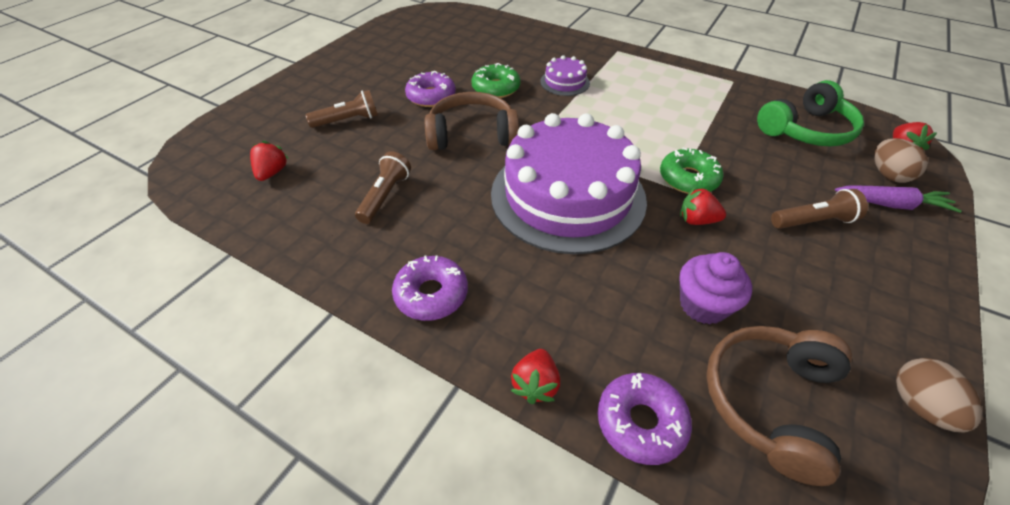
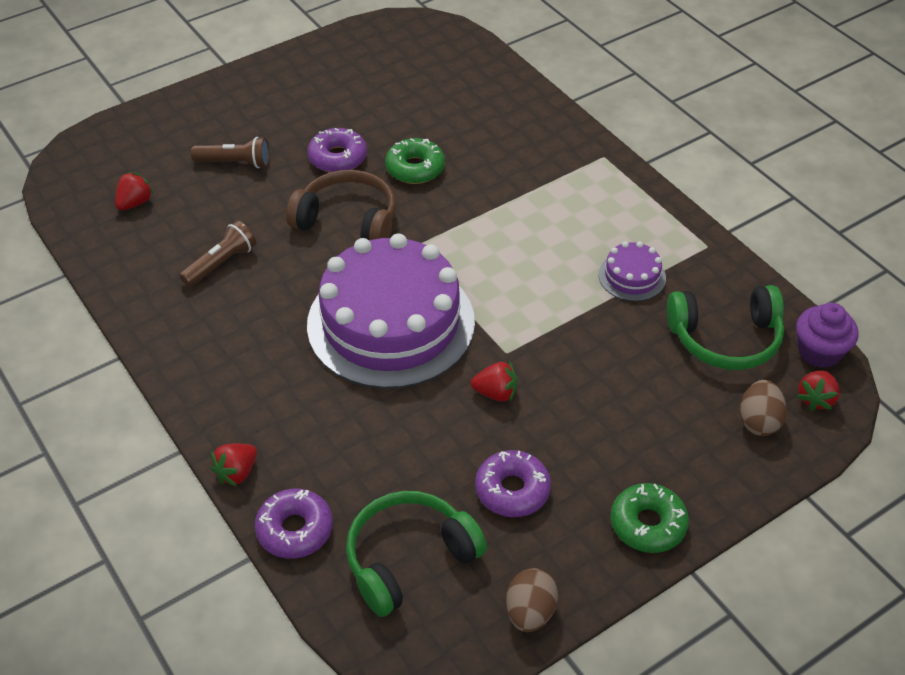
camera: 25 degrees right, 0 degrees up
purple donut [392,255,468,321] -> purple donut moved to [475,450,551,517]
purple cake [540,55,590,96] -> purple cake moved to [599,241,666,301]
green donut [660,147,723,194] -> green donut moved to [611,483,689,553]
purple cupcake [679,252,752,324] -> purple cupcake moved to [796,303,859,368]
red strawberry [680,187,726,225] -> red strawberry turned 150 degrees clockwise [471,361,517,402]
brown headphones [706,326,852,486] -> green headphones [346,491,487,617]
brown flashlight [771,189,868,229] -> none
purple carrot [835,185,962,213] -> none

